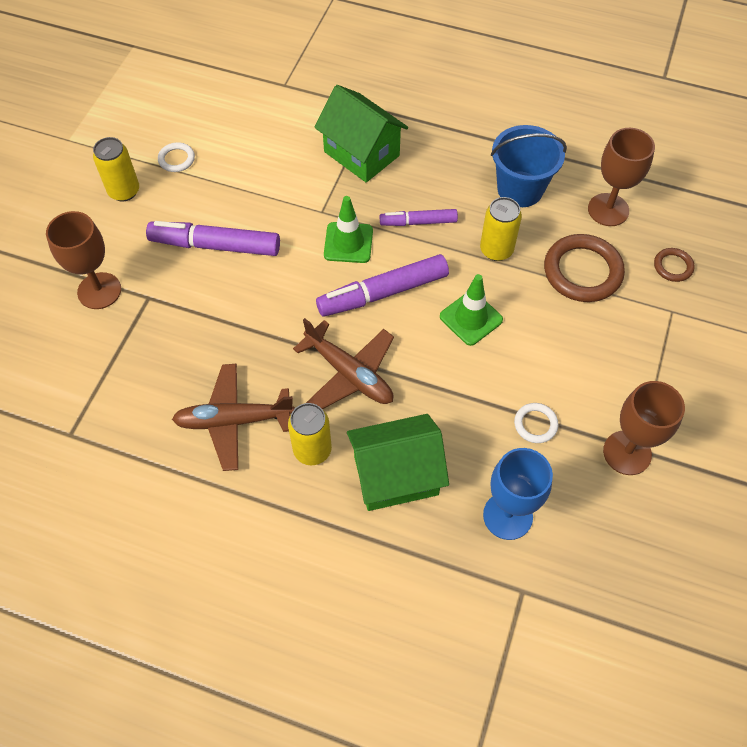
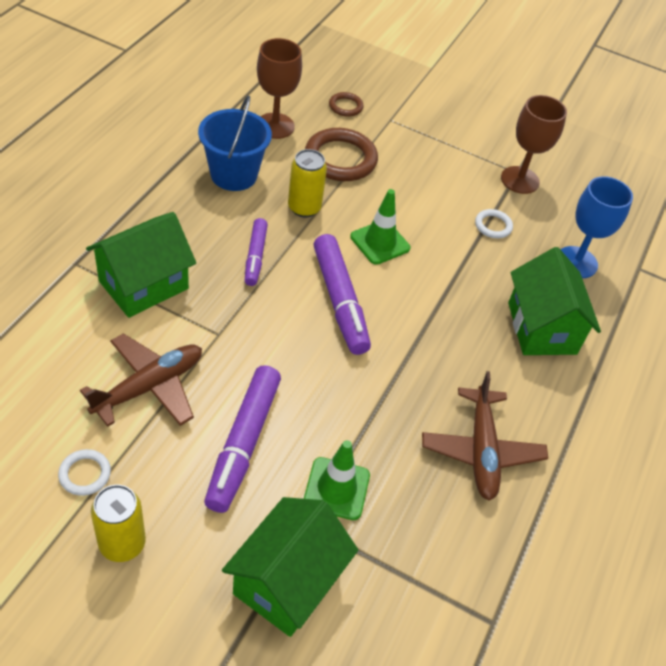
camera: 90 degrees left, 10 degrees down
brown goblet [46,211,121,309] -> green house [222,497,358,637]
yellow can [288,403,332,465] -> none
brown plane [293,318,394,409] -> brown plane moved to [80,333,202,427]
green traffic cone [324,196,373,263] -> green traffic cone moved to [304,440,370,520]

